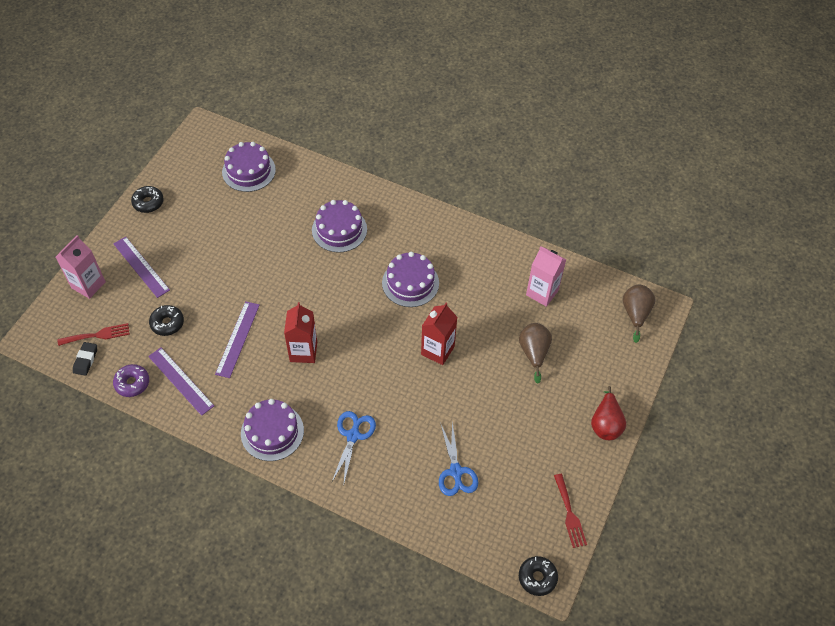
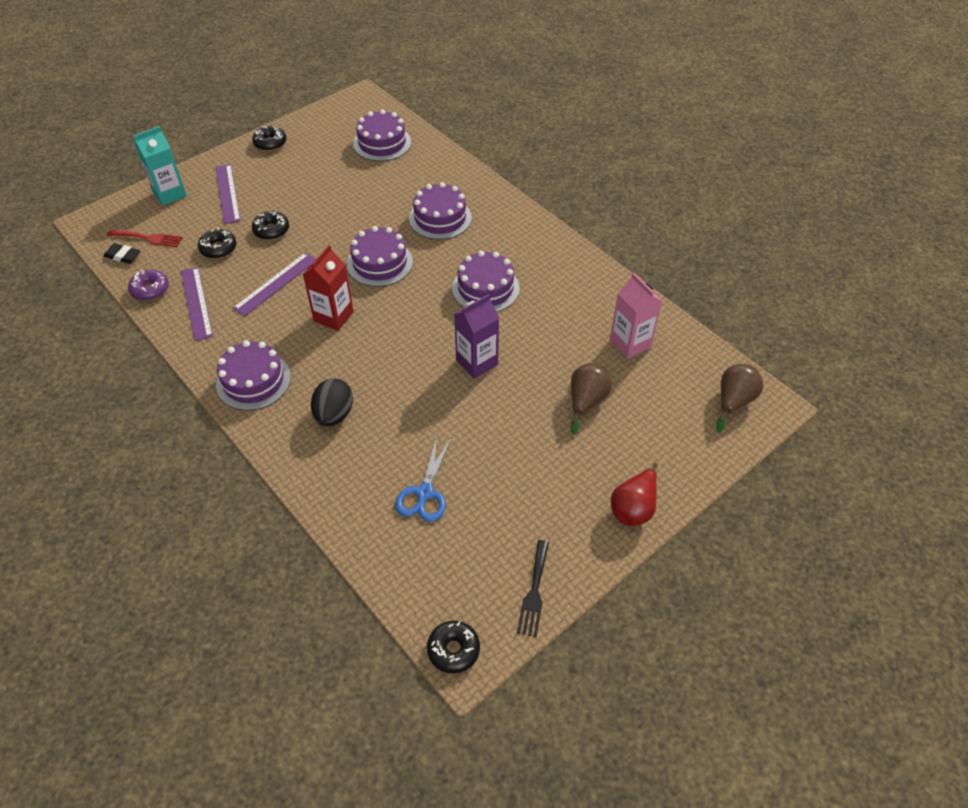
camera: 25 degrees right, 5 degrees down
pink carton [56,235,106,299] -> turquoise carton [134,126,187,206]
black eraser [73,342,97,376] -> black eraser turned 75 degrees clockwise [103,243,140,264]
blue scissors [331,411,376,483] -> black egg [311,378,353,427]
red carton [421,303,457,365] -> purple carton [454,294,499,379]
red fork [554,474,587,548] -> black fork [517,540,549,637]
none -> black donut [252,211,289,240]
none -> purple cake [347,226,413,287]

